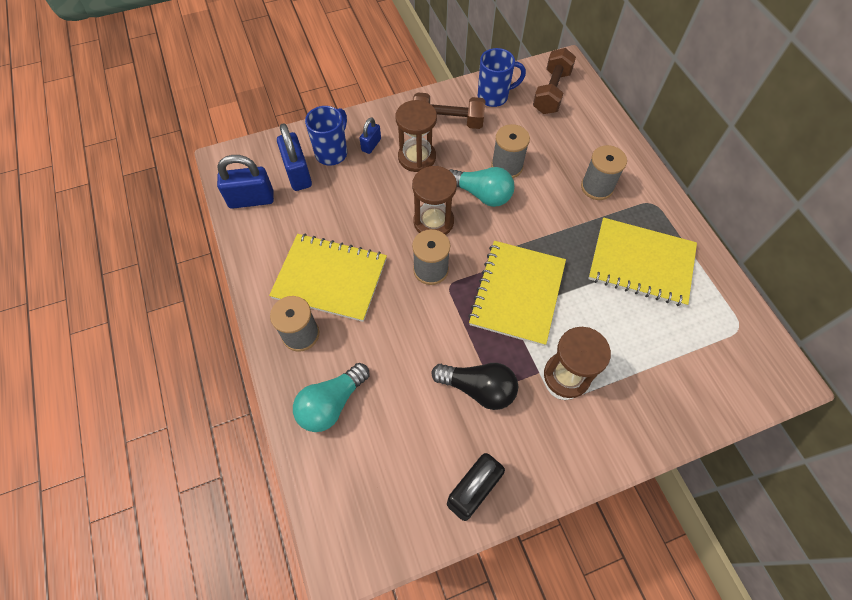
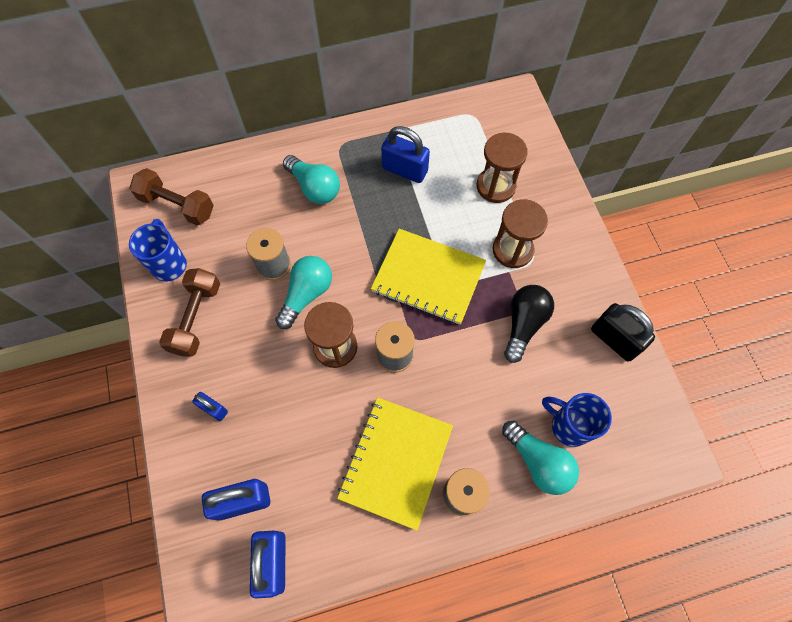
camera: 85 degrees left, 5 degrees up
blue mug [305,106,347,166] -> blue mug moved to [542,393,612,447]
brown hourglass [396,100,437,172] -> brown hourglass moved to [477,133,528,203]
grey spool [581,145,627,200] -> turquoise light bulb [283,155,340,204]
yellow notebook [588,218,697,307] -> blue padlock [381,126,430,183]

